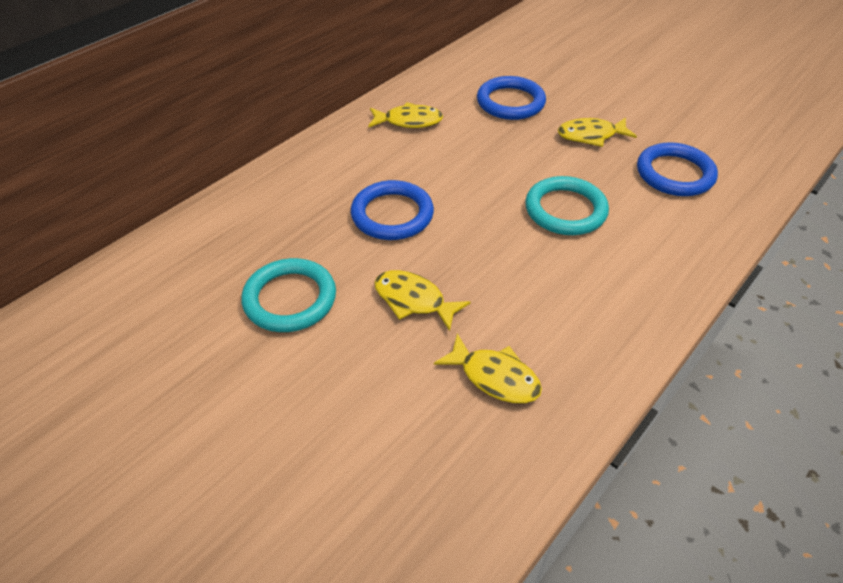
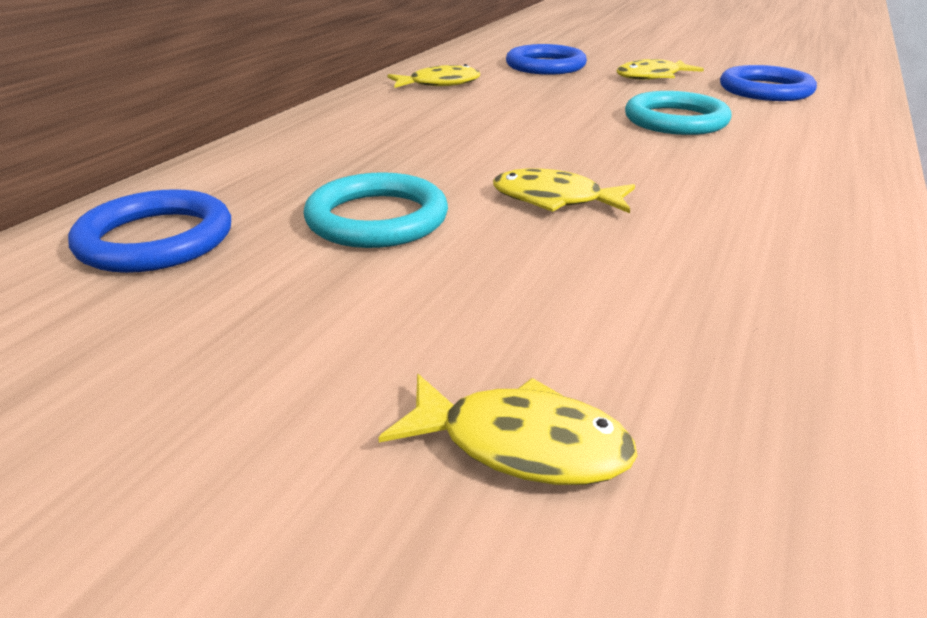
camera: 15 degrees left, 15 degrees down
blue ring [351,180,434,240] -> blue ring moved to [68,189,231,273]
yellow fish [434,333,542,404] -> yellow fish moved to [378,374,638,485]

